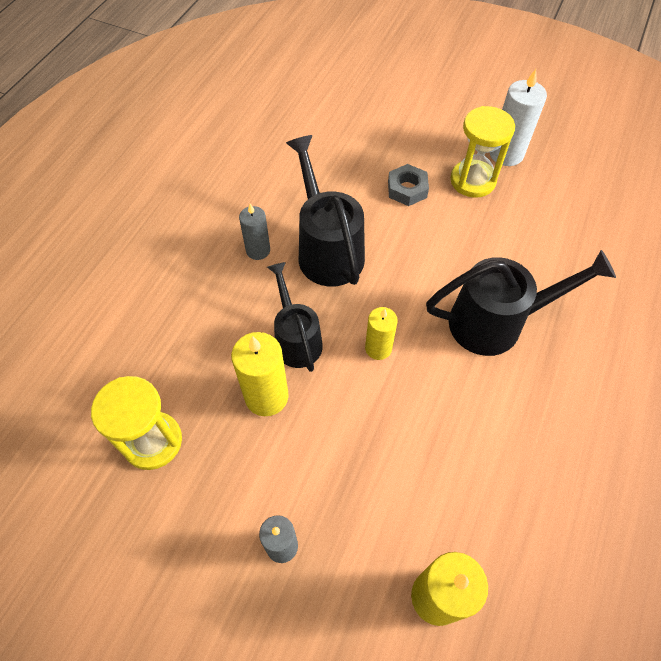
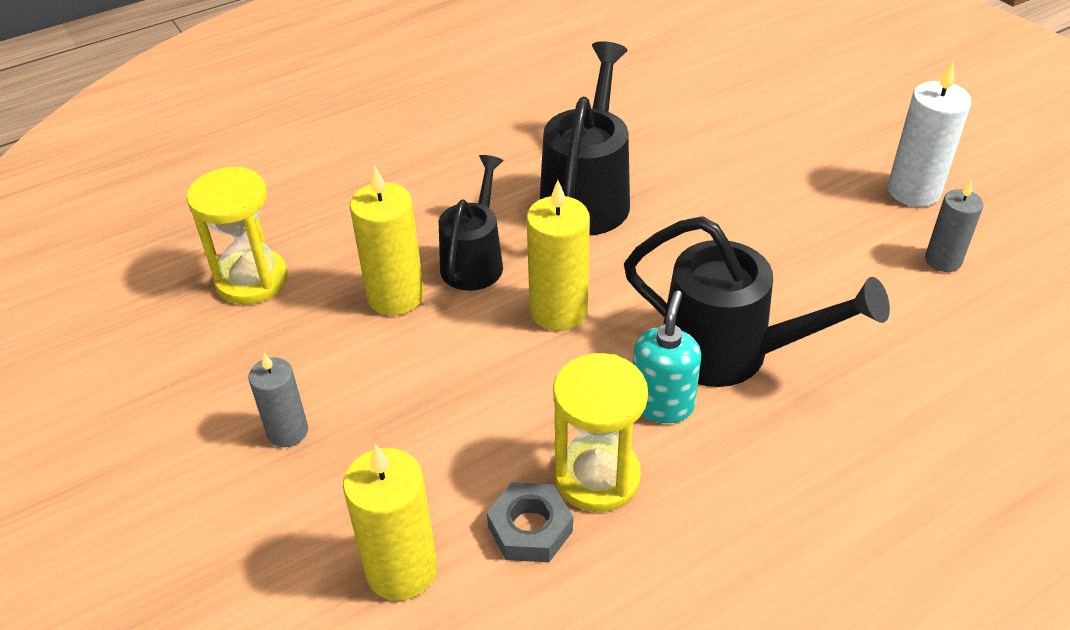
camera: 35 degrees right, 15 degrees down
grey candle [239,204,270,260] -> grey candle moved to [925,179,983,272]
yellow candle [365,307,398,360] -> yellow candle [527,180,590,331], size x1.56
grey nut [388,164,429,206] -> grey nut moved to [487,482,573,562]
yellow hourglass [450,106,515,198] -> yellow hourglass moved to [553,353,648,512]
none -> turquoise soap dispenser [633,291,701,423]

